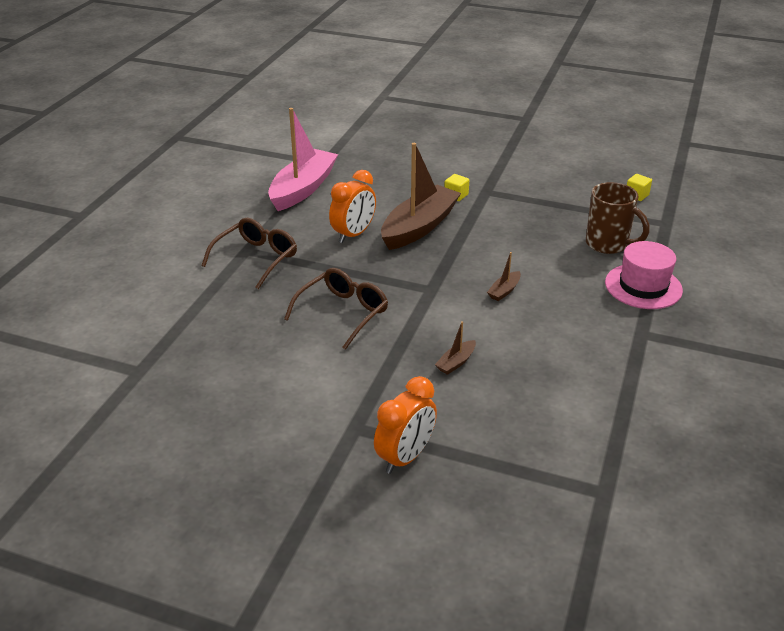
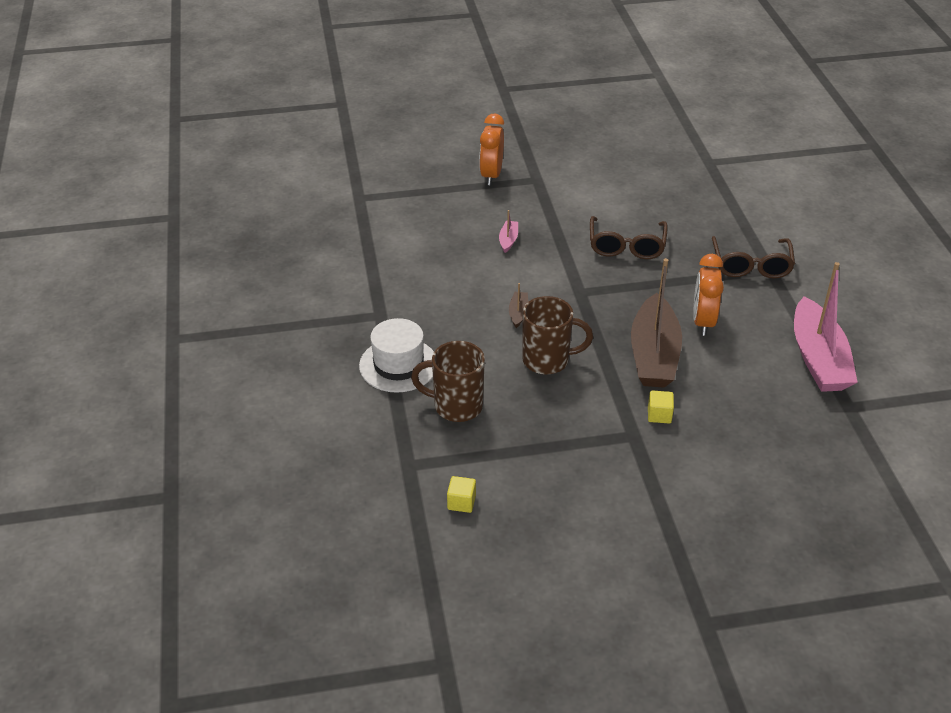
camera: 150 degrees right, 5 degrees up
brown boat [435,321,476,375] -> pink boat [499,210,518,253]
pink hat [605,241,683,309] -> white hat [359,318,434,393]
none -> brown mug [522,296,593,375]

